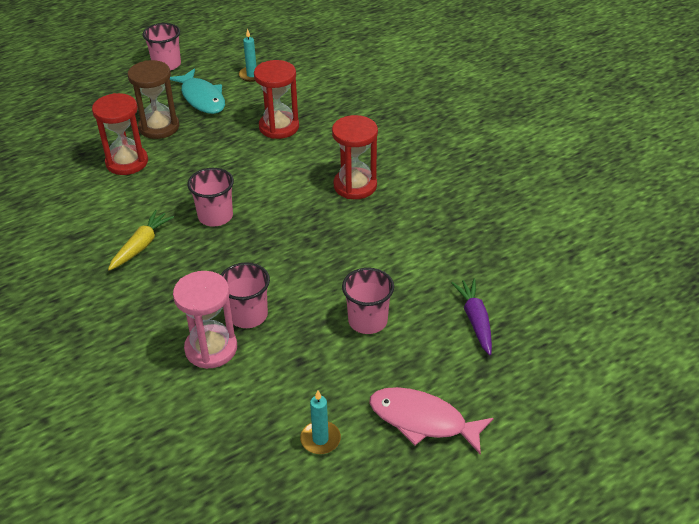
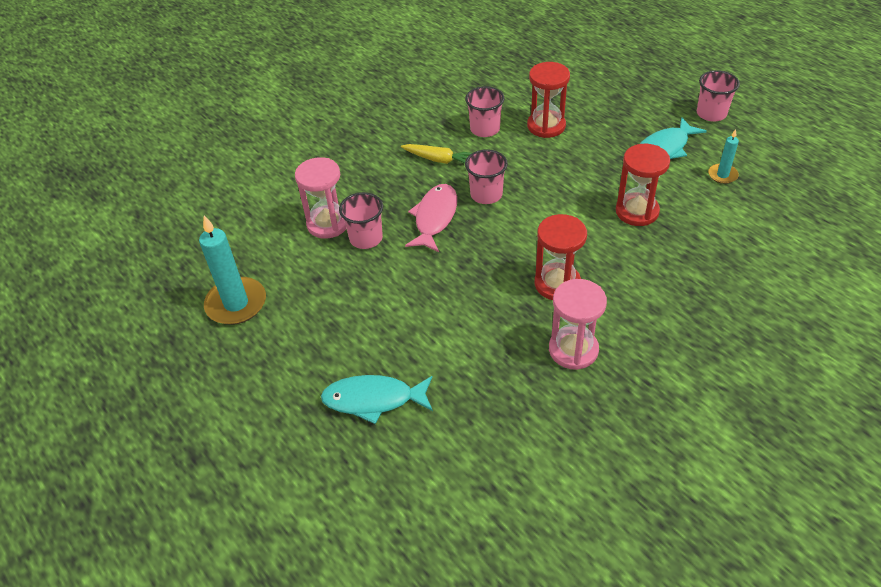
camera: 85 degrees right, 5 degrees up
brown hourglass [128,60,179,139] -> none
turquoise candle [300,390,341,454] -> turquoise candle [199,216,266,325], size x1.91
pink cup [342,268,394,334] -> pink cup moved to [465,86,504,137]
pink fish [369,387,494,455] -> pink fish moved to [405,184,457,252]
purple carrot [451,279,492,355] -> turquoise fish [321,375,433,424]
none -> pink hourglass [549,279,607,370]

